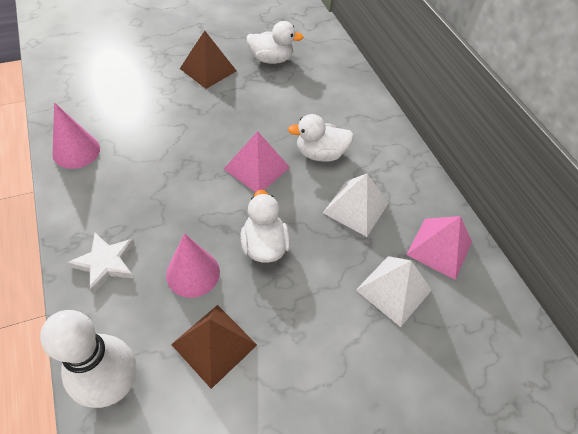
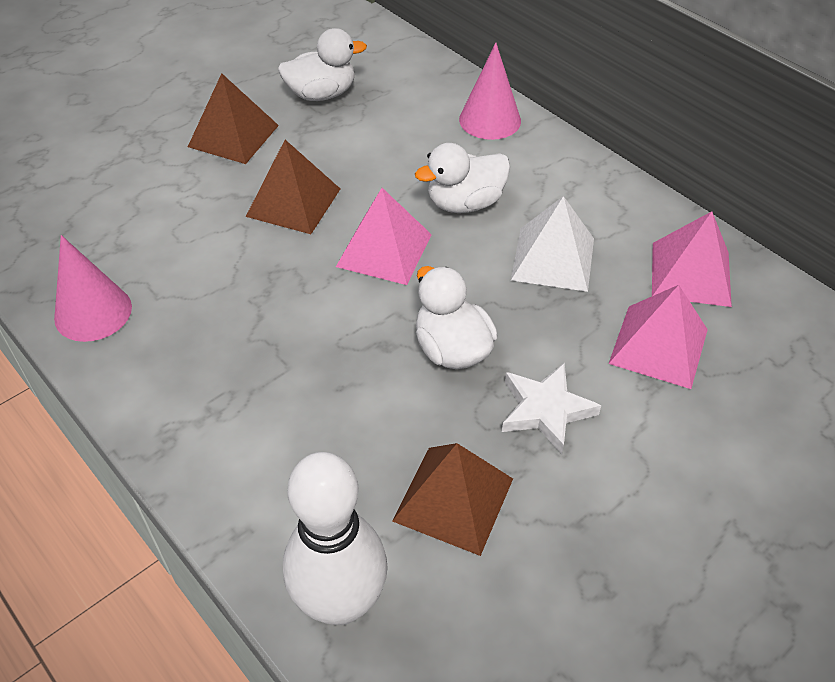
camera: 15 degrees left, 5 degrees down
white star [67,233,135,294] -> white star moved to [502,363,601,454]
pink cone [166,233,220,298] -> pink cone moved to [459,43,521,140]
white pyramid [356,256,432,327] -> pink pyramid [608,285,708,389]
none -> brown pyramid [246,140,340,234]

